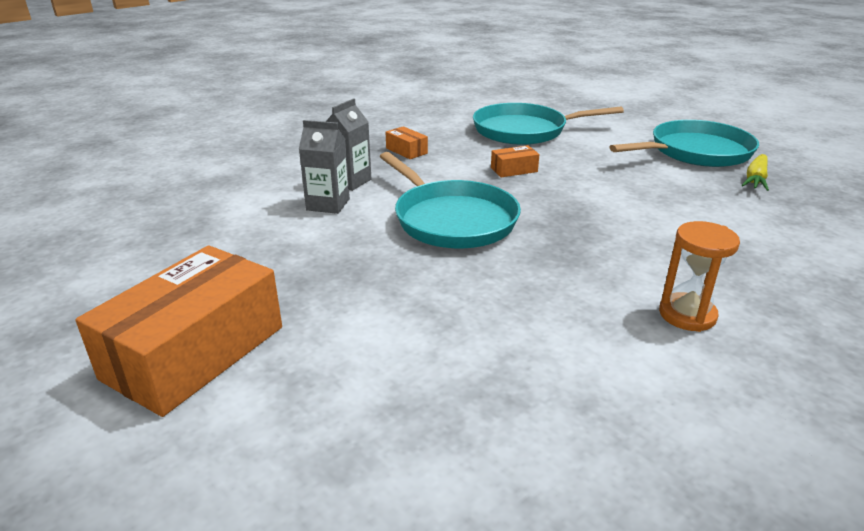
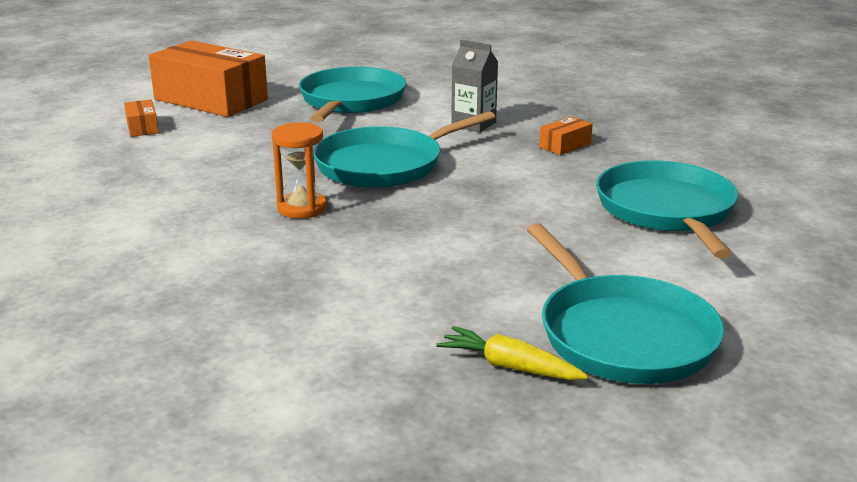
camera: 90 degrees right, 5 degrees down
grey carton [299,120,350,214] -> none
orange box [491,145,540,177] -> orange box moved to [124,100,159,137]
orange hourglass [659,221,740,332] -> orange hourglass moved to [272,123,327,219]
none -> turquoise pan [299,67,406,122]

